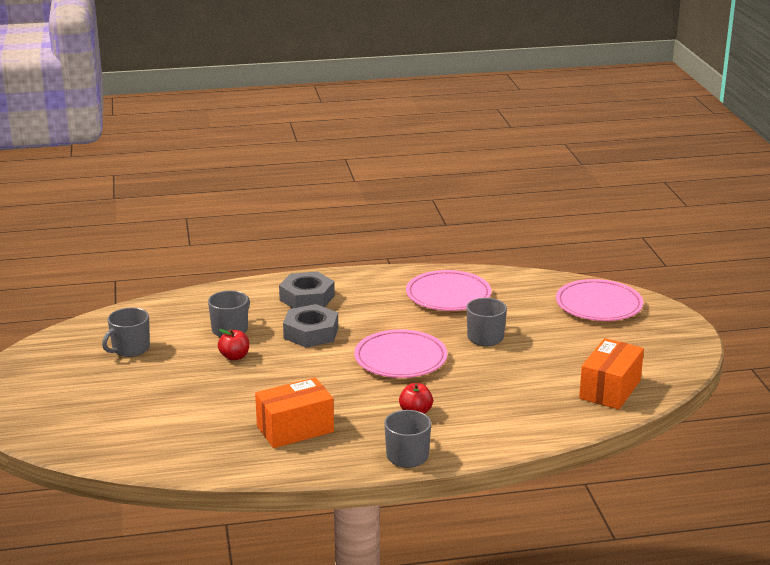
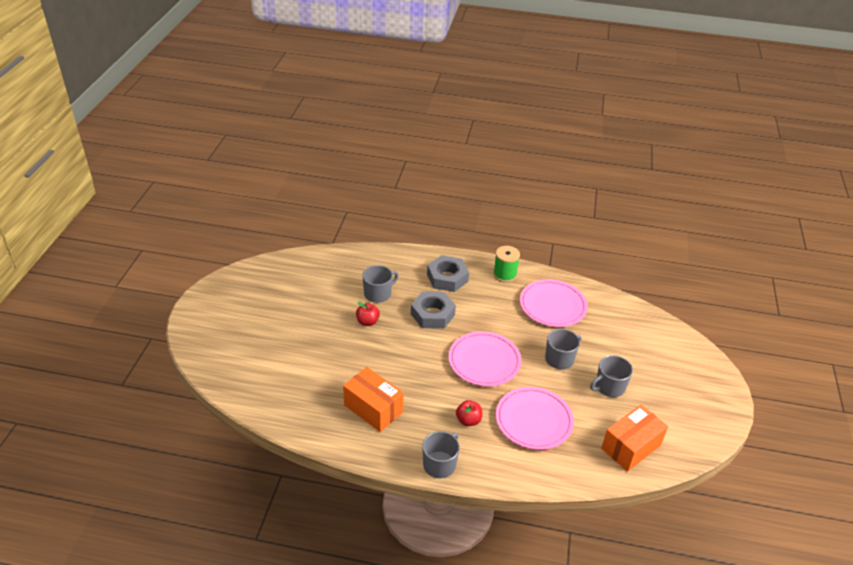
camera: 20 degrees right, 15 degrees up
grey mug [102,308,150,357] -> grey mug moved to [590,355,633,397]
orange box [255,377,334,448] -> orange box turned 45 degrees clockwise [343,367,404,432]
pink plate [556,279,643,321] -> pink plate moved to [496,387,574,450]
none -> green spool [493,246,520,283]

